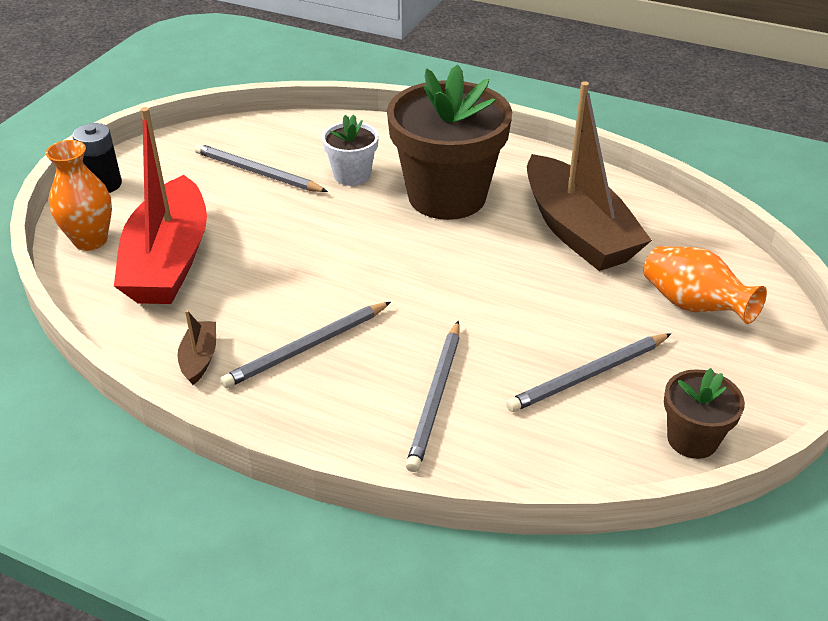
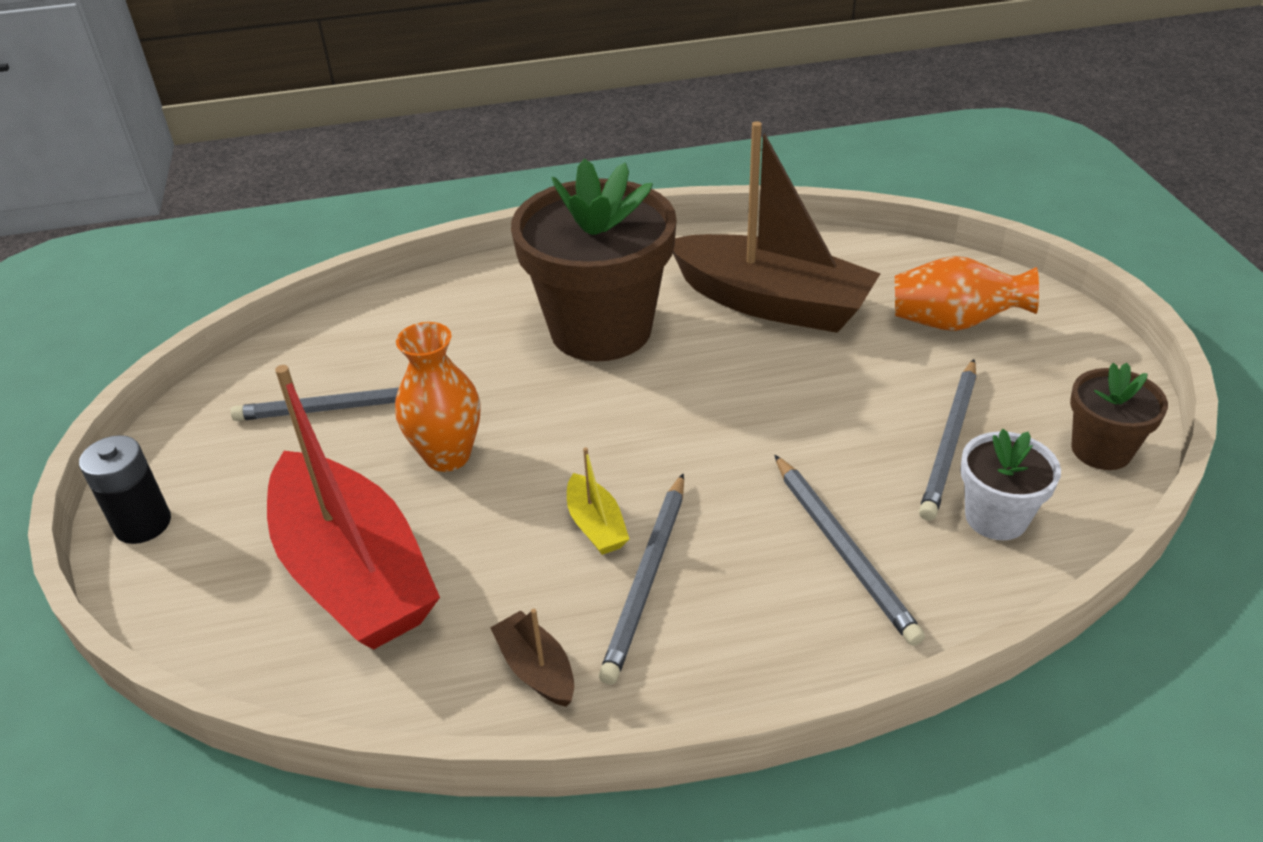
camera: 35 degrees left, 0 degrees up
orange vase [46,140,112,251] -> orange vase moved to [395,322,480,472]
white flower pot [322,115,379,186] -> white flower pot moved to [960,429,1061,540]
none -> yellow boat [567,447,629,555]

